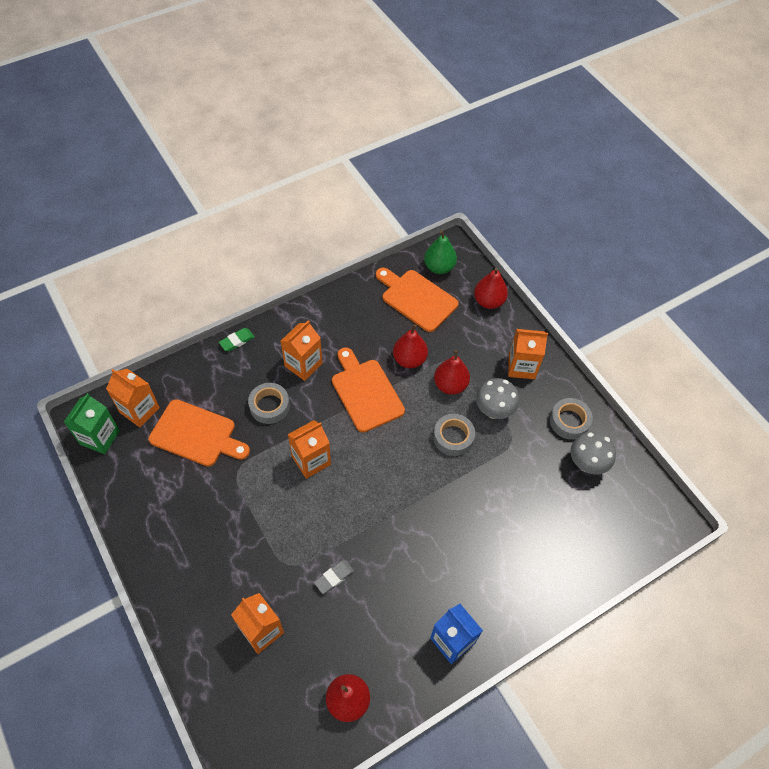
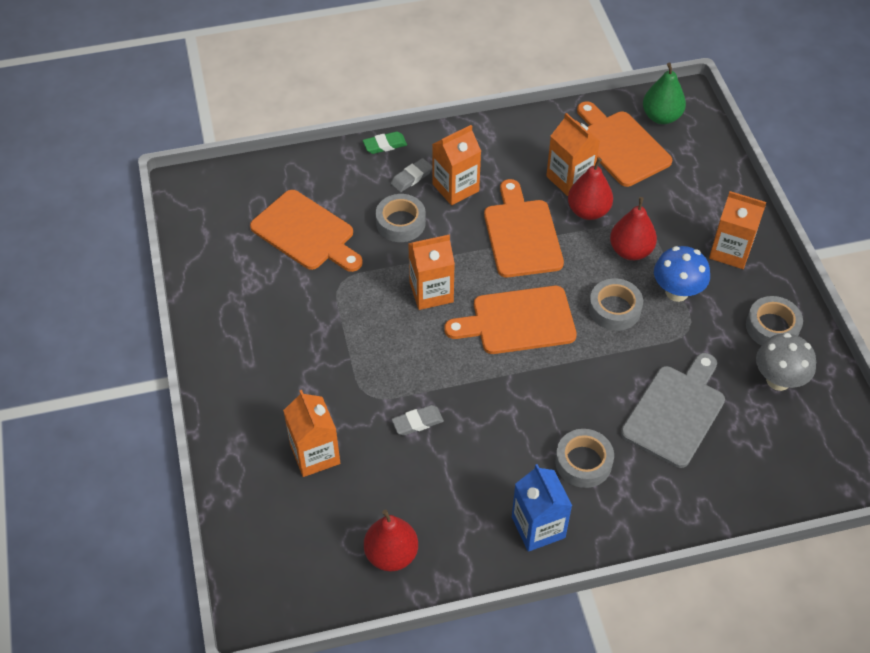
camera: 20 degrees right, 5 degrees down
green carton [64,393,120,454] -> none
orange carton [106,369,160,427] -> orange carton moved to [546,113,600,196]
red pear [474,268,508,309] -> none
grey mushroom [476,378,519,419] -> blue mushroom [654,246,710,302]
none -> grey eraser [391,158,433,192]
none -> orange cutting board [444,286,577,354]
none -> grey tape [555,429,614,488]
none -> grey cutting board [621,353,725,468]

